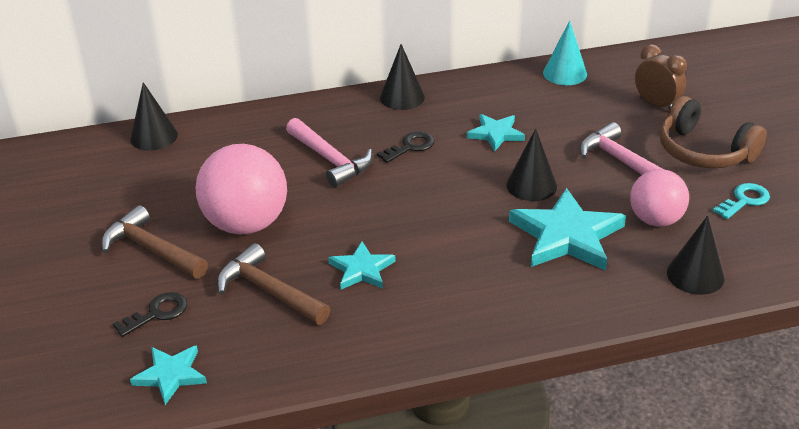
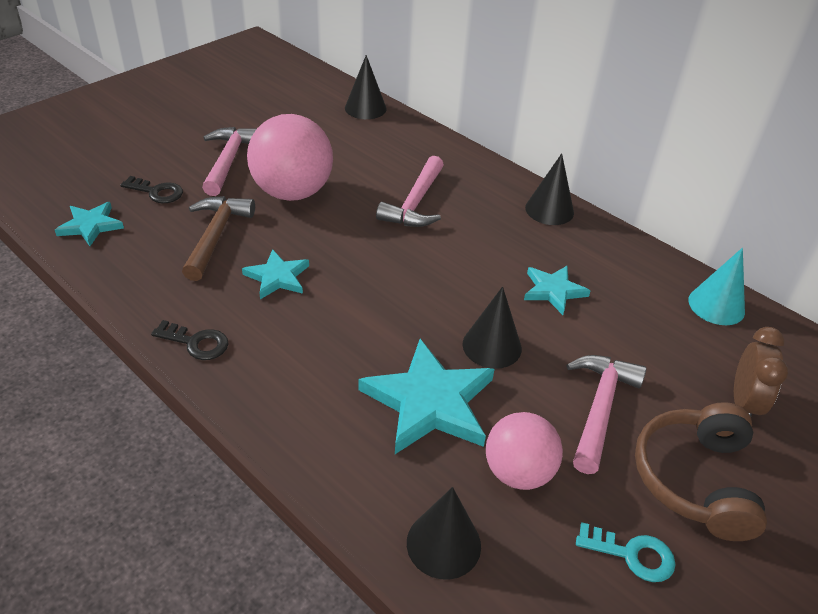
camera: 55 degrees right, 5 degrees up
brown hammer [101,205,208,278] -> pink hammer [202,127,256,196]
black key [377,131,435,163] -> black key moved to [151,320,228,360]

